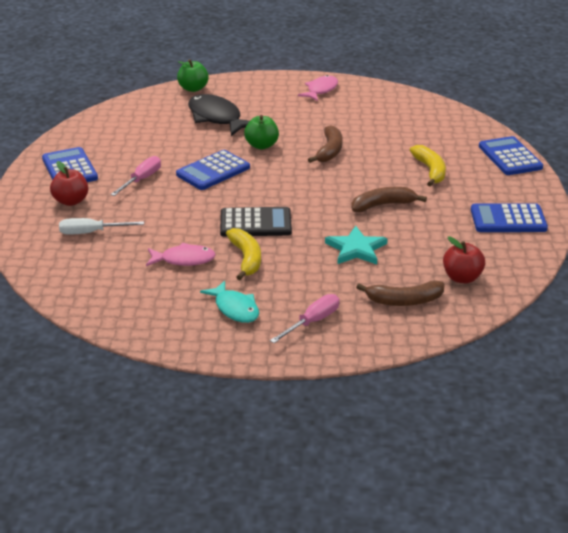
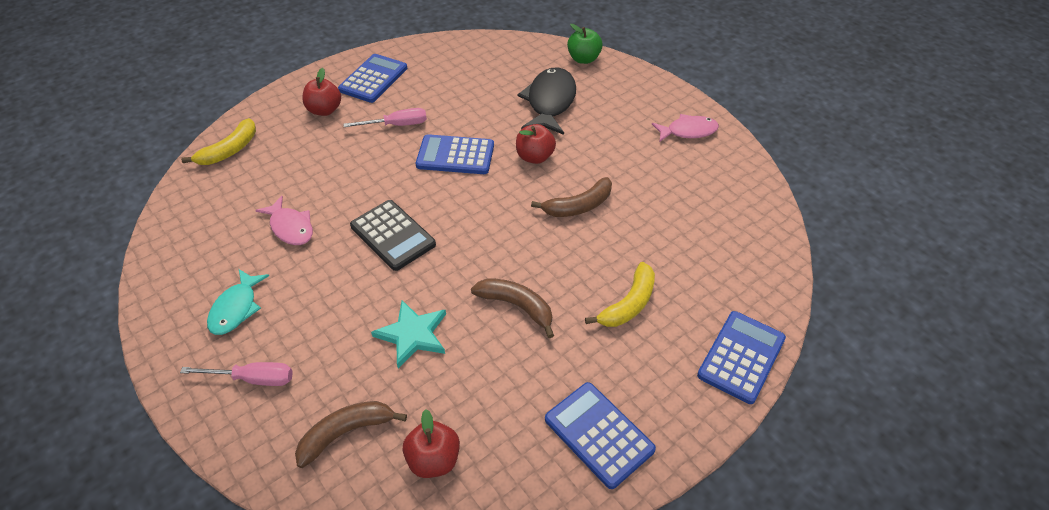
camera: 50 degrees right, 15 degrees up
white screwdriver [59,218,144,235] -> none
yellow banana [226,228,261,280] -> yellow banana moved to [181,118,256,165]
green apple [244,115,279,149] -> red apple [516,124,556,164]
brown banana [356,280,444,306] -> brown banana turned 105 degrees clockwise [295,401,407,468]

